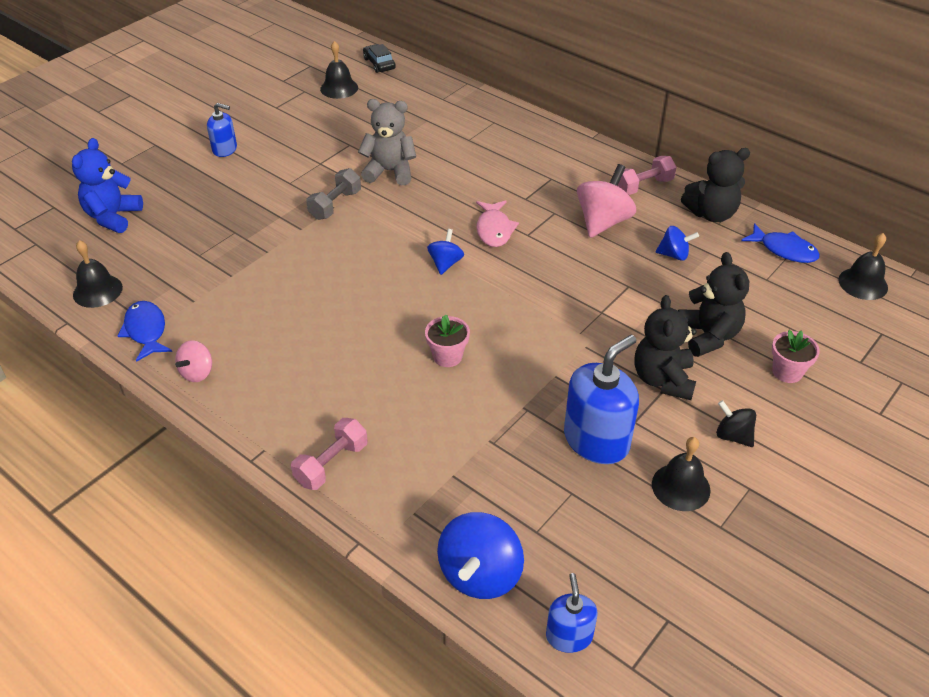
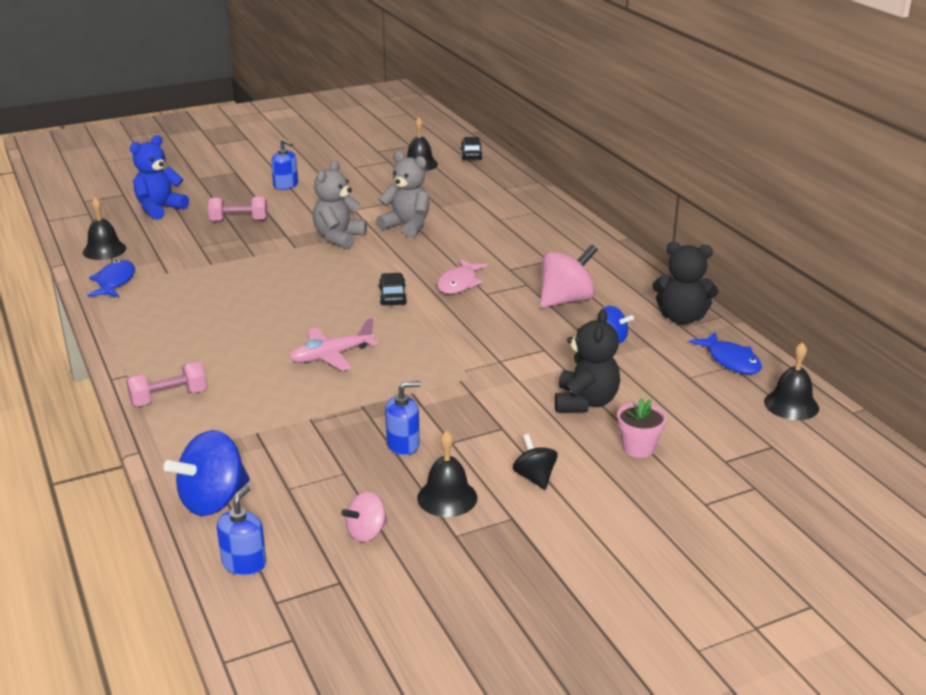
camera: 25 degrees right, 15 degrees down
pink spinning top [175,340,212,382] -> pink spinning top moved to [341,491,388,542]
grey dumbbell [306,168,361,220] -> grey teddy bear [313,161,367,249]
pink flower pot [425,314,470,367] -> pink plane [289,318,378,371]
blue spinning top [427,229,464,275] -> black car [379,273,407,305]
blue soap dispenser [564,335,639,464] -> blue soap dispenser [385,381,421,455], size x0.56
pink dumbbell [618,156,677,195] -> pink dumbbell moved to [208,197,267,222]
black teddy bear [634,295,697,400] -> none

